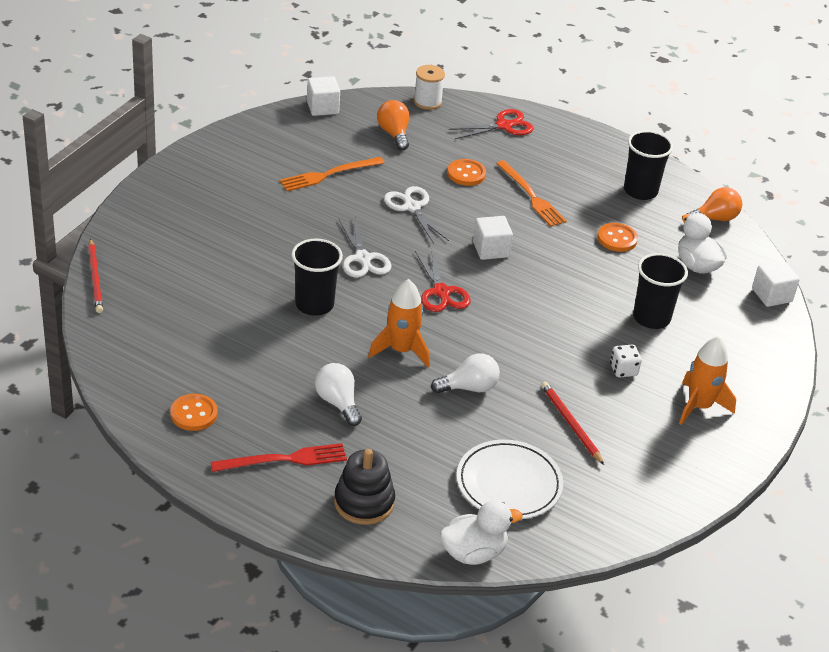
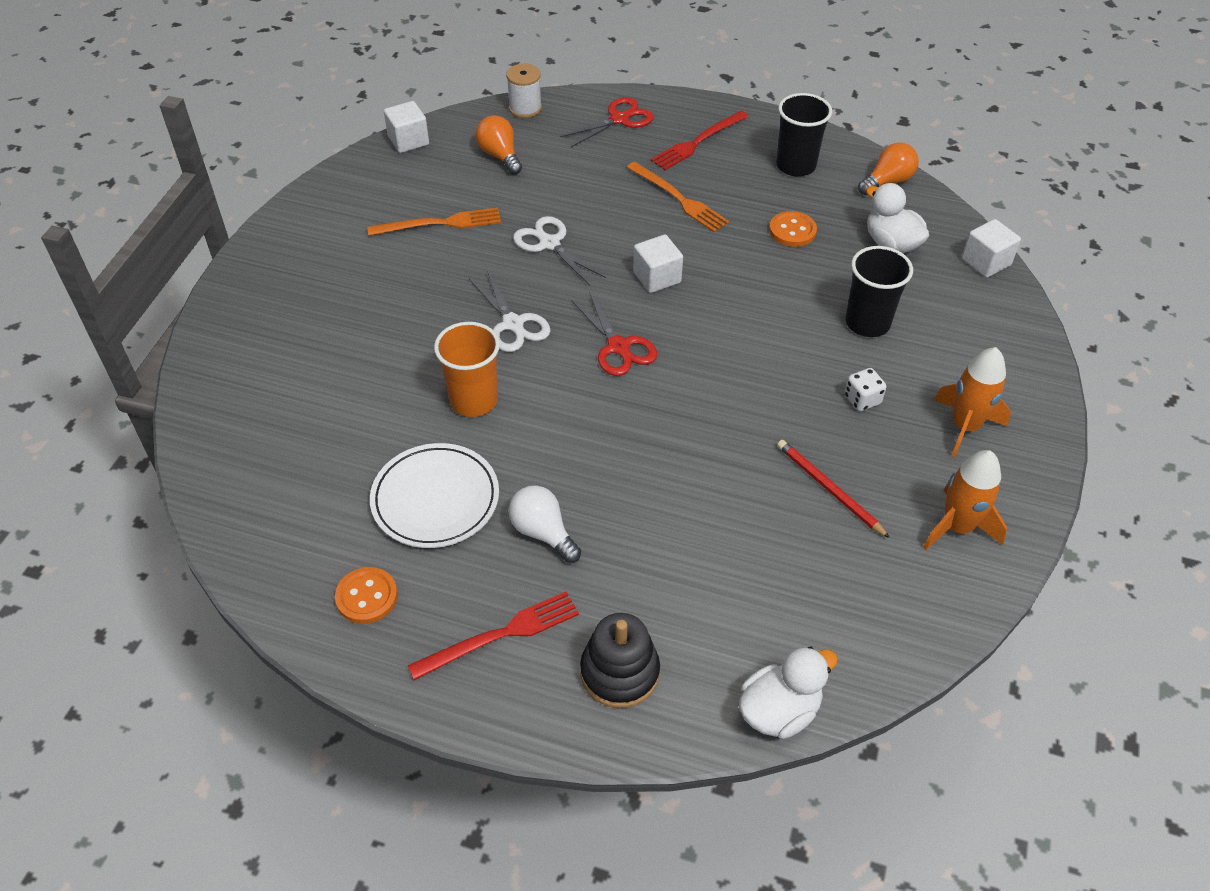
camera: 10 degrees left, 10 degrees up
red pencil [88,238,103,313] -> none
orange fork [279,157,384,191] -> orange fork turned 150 degrees counterclockwise [367,208,501,236]
black cup [291,239,343,316] -> orange cup [434,322,500,417]
orange rocket [368,279,430,367] -> orange rocket moved to [923,450,1007,550]
white light bulb [431,353,500,394] -> none
orange button [447,159,486,186] -> none
white plate [456,440,563,519] -> white plate moved to [370,443,499,548]
none -> red fork [651,111,749,170]

